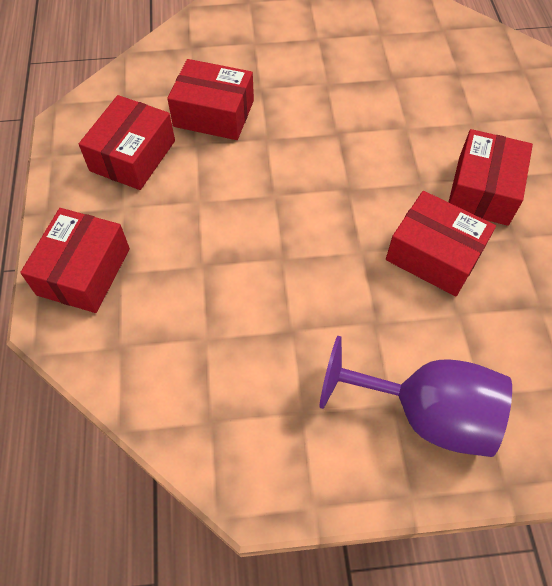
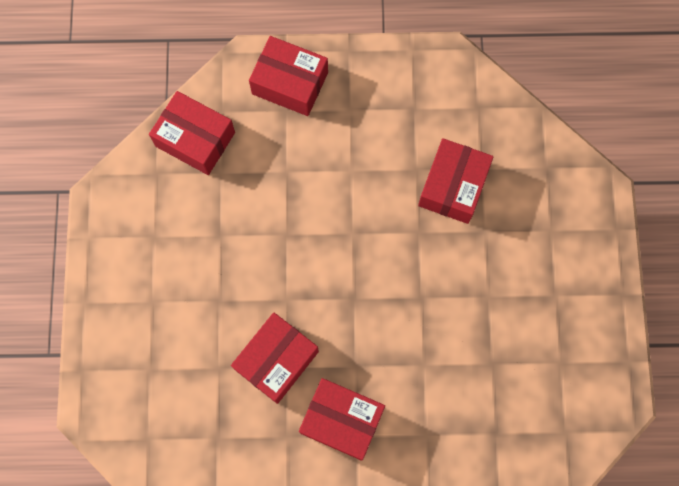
camera: 95 degrees right, 15 degrees up
red box [79,95,175,190] -> red box moved to [149,91,235,175]
purple goblet [319,336,512,457] -> none

